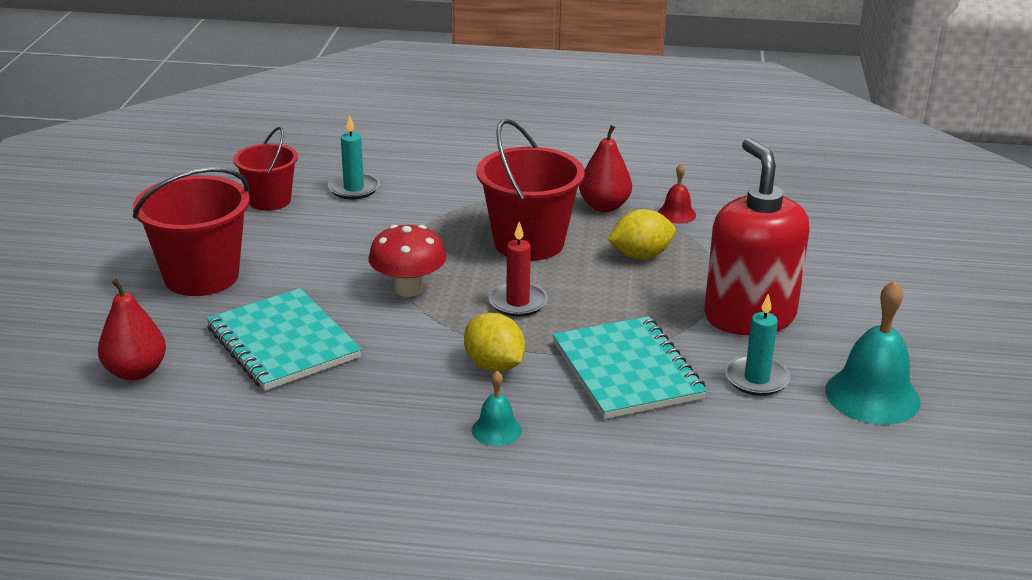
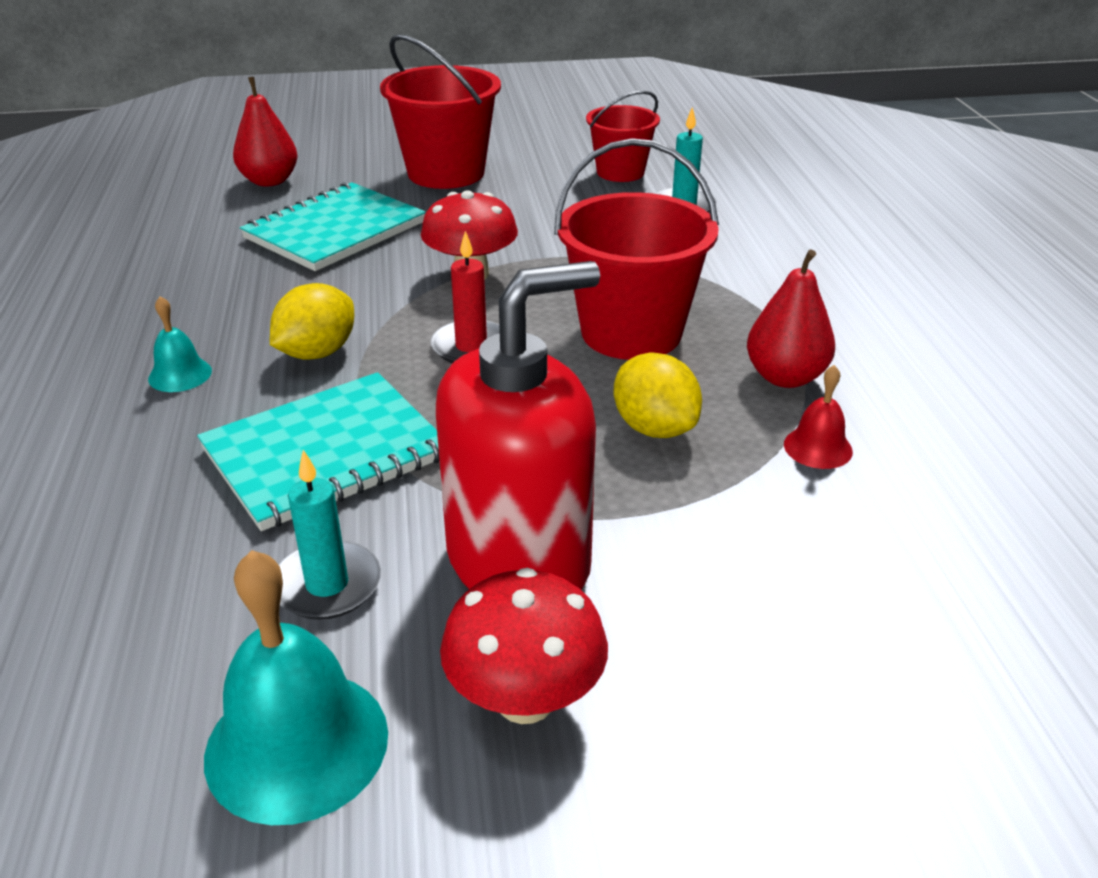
camera: 75 degrees right, 5 degrees up
none -> red mushroom [440,568,608,724]

